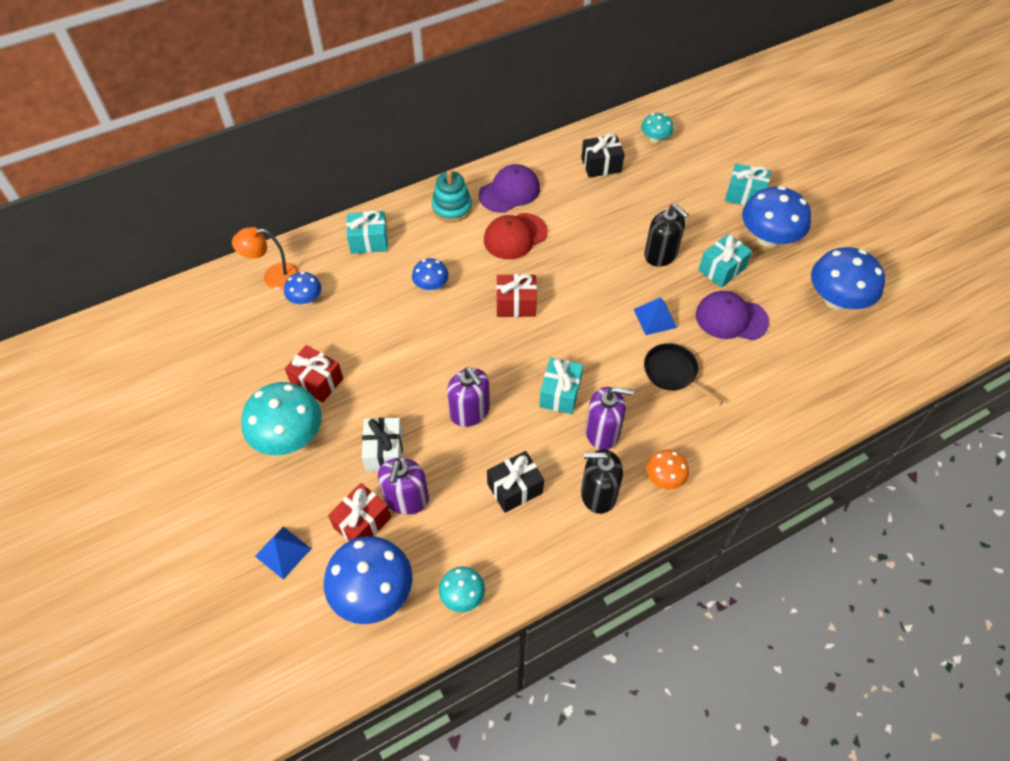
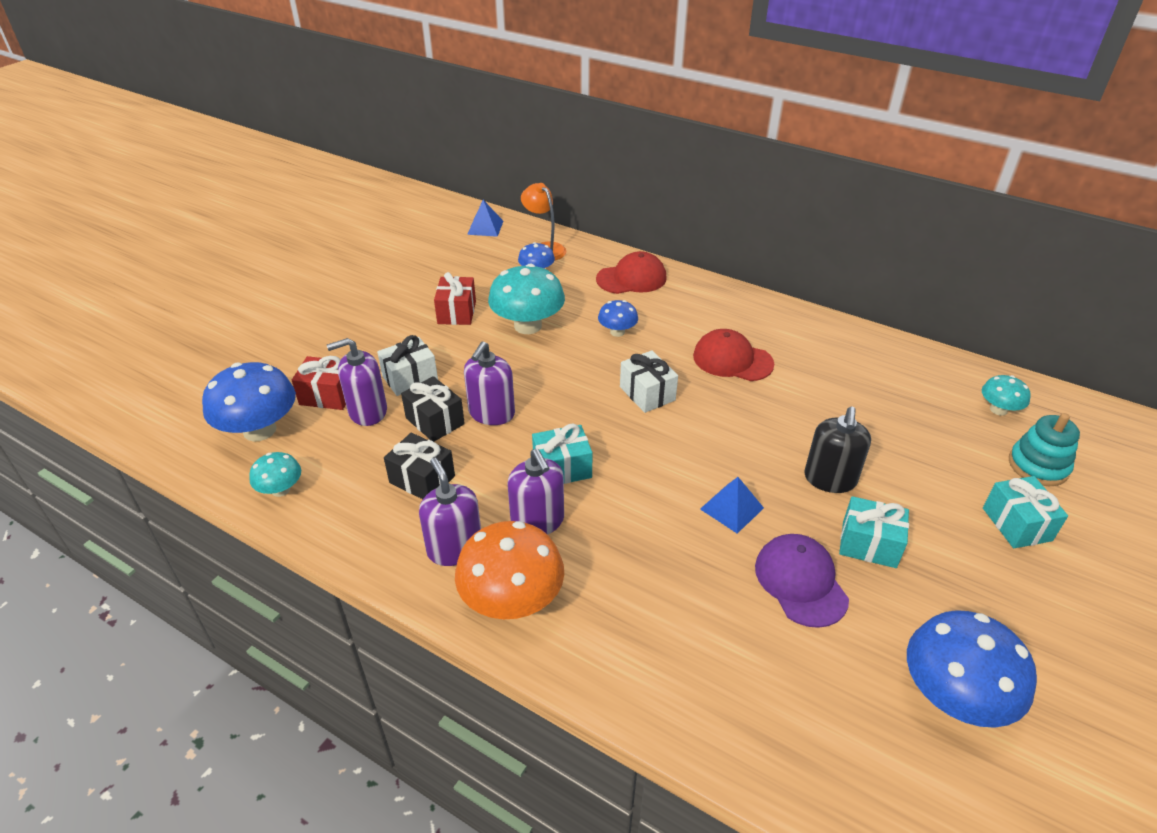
camera: 60 degrees right, 15 degrees down
turquoise mushroom [241,382,322,455] -> turquoise mushroom moved to [488,264,565,334]
blue pyramid [255,527,311,579] -> blue pyramid moved to [467,200,503,237]
turquoise gift [346,210,388,254] -> red cap [596,251,666,294]
turquoise stacking toy [432,170,472,223] -> turquoise stacking toy moved to [1009,413,1080,486]
purple cap [479,164,540,213] -> none
red gift [496,274,537,317] -> white gift [620,350,678,413]
black gift [581,133,625,178] -> black gift moved to [401,376,465,442]
black soap dispenser [581,449,623,514] -> purple soap dispenser [419,458,481,566]
black pan [644,343,724,405] -> none
orange mushroom [646,450,689,490] -> orange mushroom [455,521,564,619], size x1.89
blue mushroom [742,186,811,248] -> none

